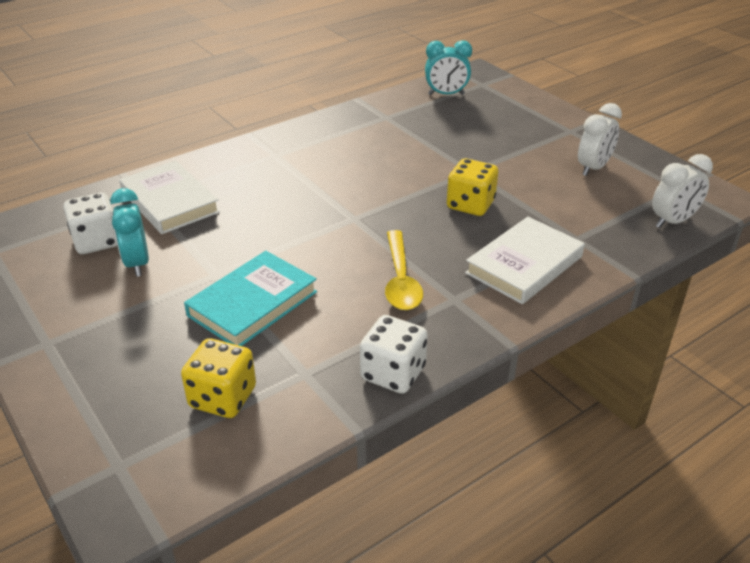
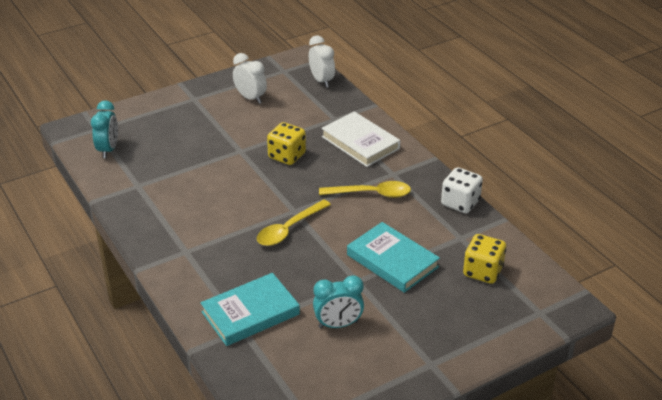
camera: 85 degrees left, 0 degrees up
white dice [63,193,118,254] -> none
white book [119,160,220,234] -> turquoise book [200,273,300,346]
none -> yellow spoon [257,199,331,246]

